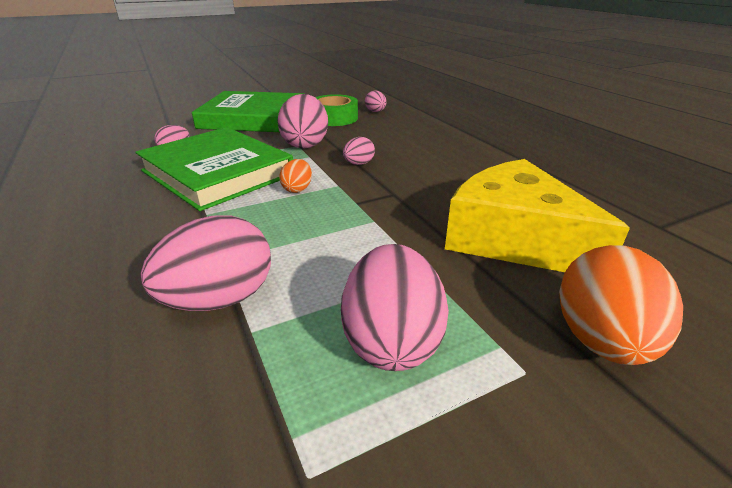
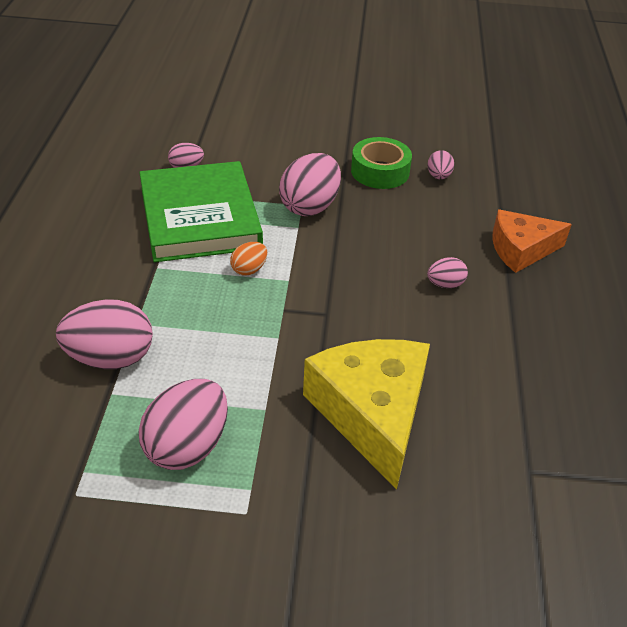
camera: 30 degrees right, 10 degrees up
green book [192,91,305,132] -> none
pink egg [343,137,375,165] -> pink egg moved to [427,257,468,288]
orange egg [559,245,683,365] -> none
none -> orange cheese [492,210,572,273]

